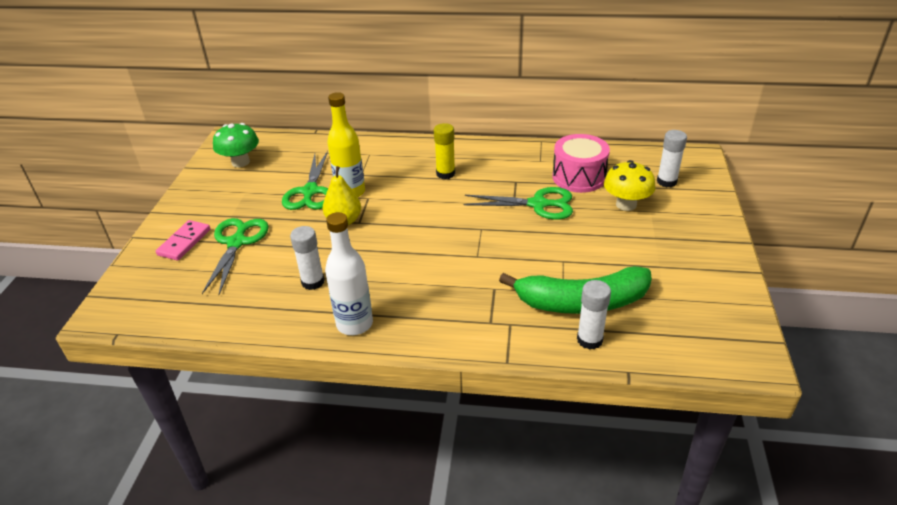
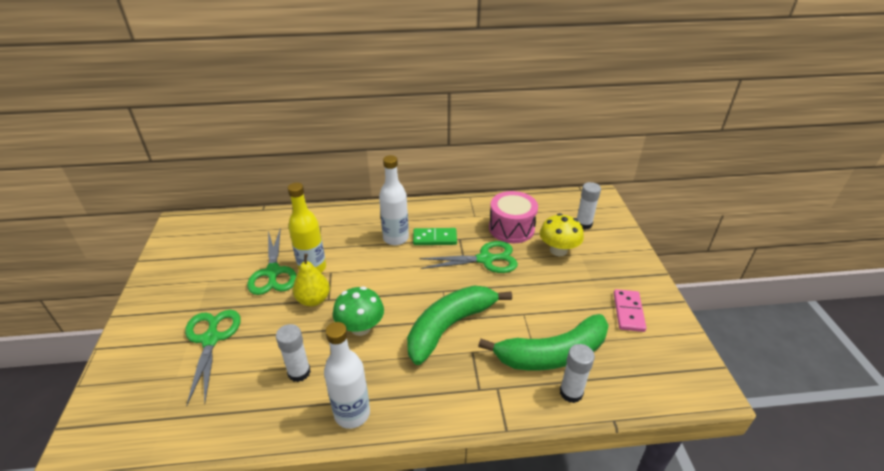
camera: 15 degrees left, 0 degrees up
pink domino [156,220,210,261] -> pink domino moved to [614,289,646,332]
green mushroom [213,123,259,167] -> green mushroom moved to [333,287,384,336]
yellow glue stick [434,123,455,179] -> white bottle [379,155,409,245]
none -> green banana [407,285,512,365]
none -> green domino [413,228,457,245]

